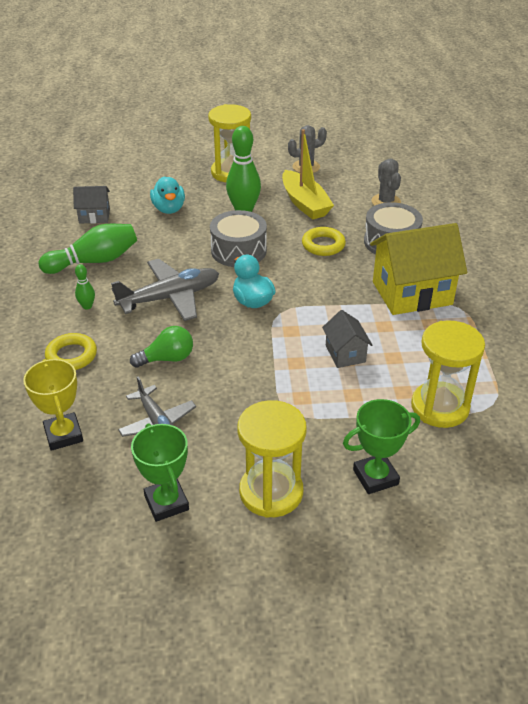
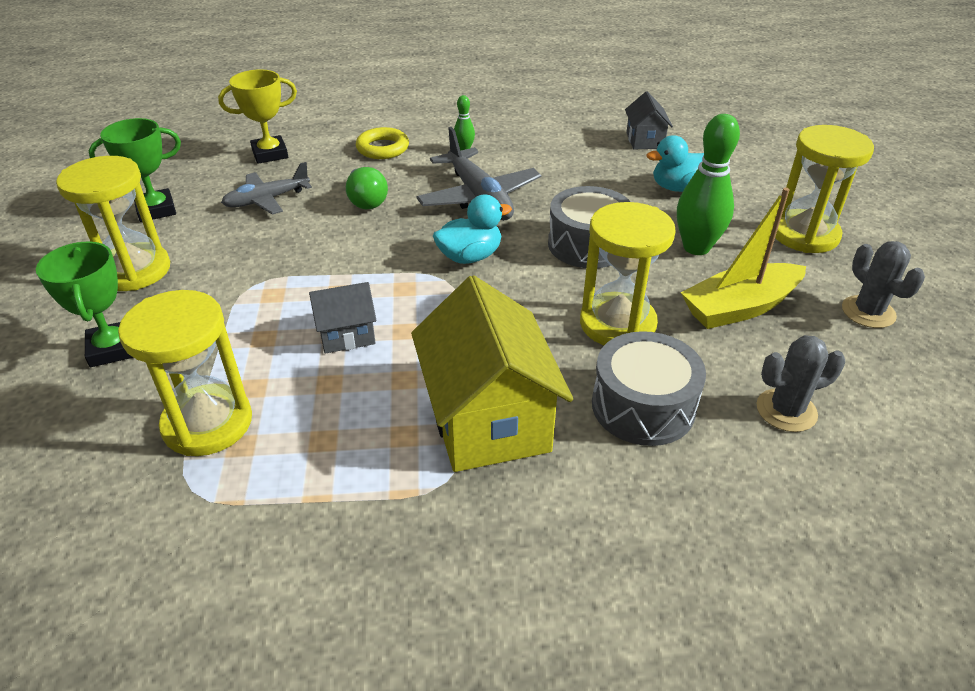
camera: 90 degrees right, 0 degrees up
green bowling pin [38,224,137,274] -> none
yellow ring [302,227,346,256] -> yellow hourglass [580,202,676,345]

